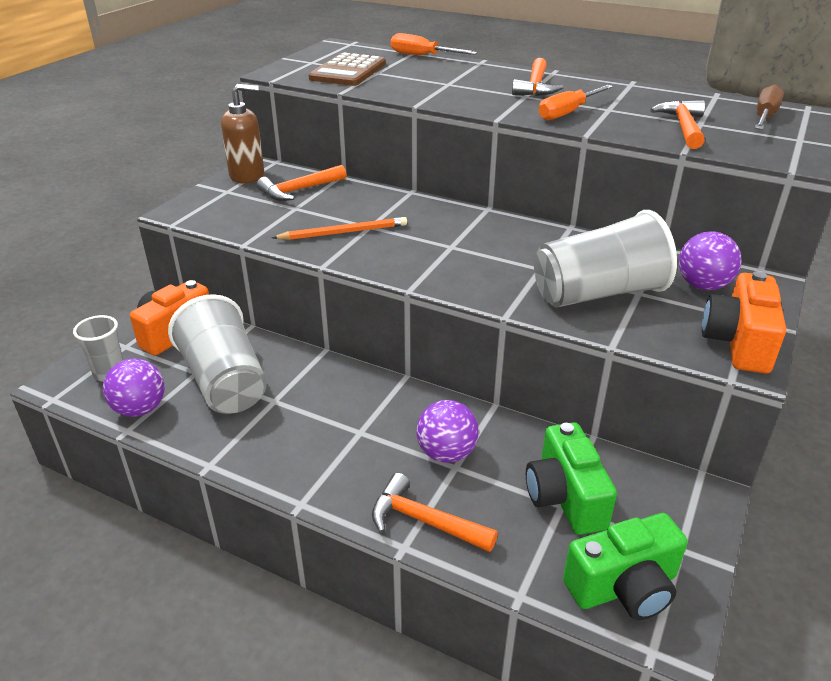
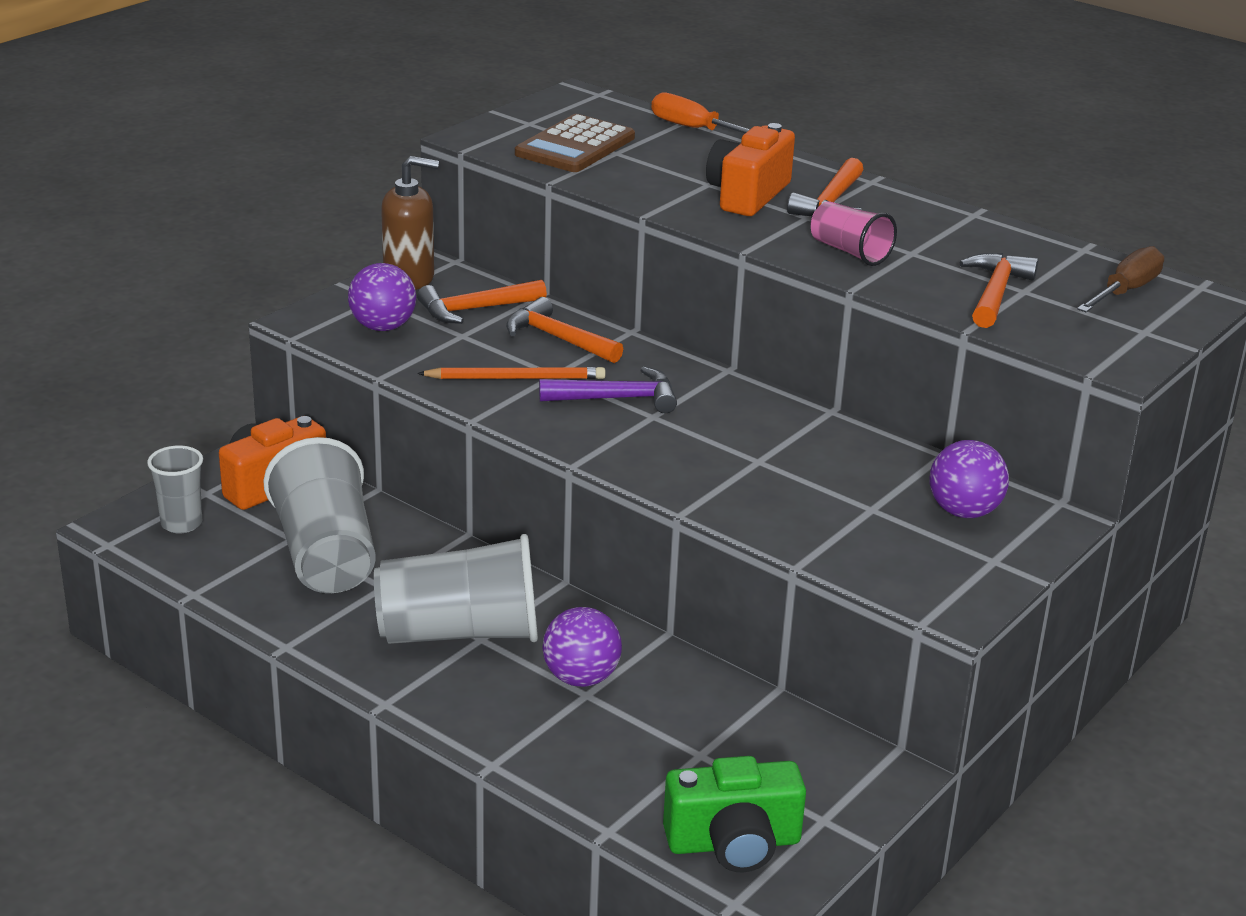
camera: 10 degrees right, 5 degrees down
purple ball [103,359,165,417] -> purple ball moved to [348,263,416,331]
orange hammer [372,473,498,552] -> orange hammer moved to [506,297,623,363]
green camera [526,422,617,535] -> none
grey cup [534,210,677,308] -> grey cup moved to [374,534,538,644]
orange screwdriver [539,85,613,121] -> pink cup [811,201,897,266]
orange camera [702,271,786,374] -> orange camera moved to [706,123,795,216]
none -> purple hammer [539,366,677,413]

